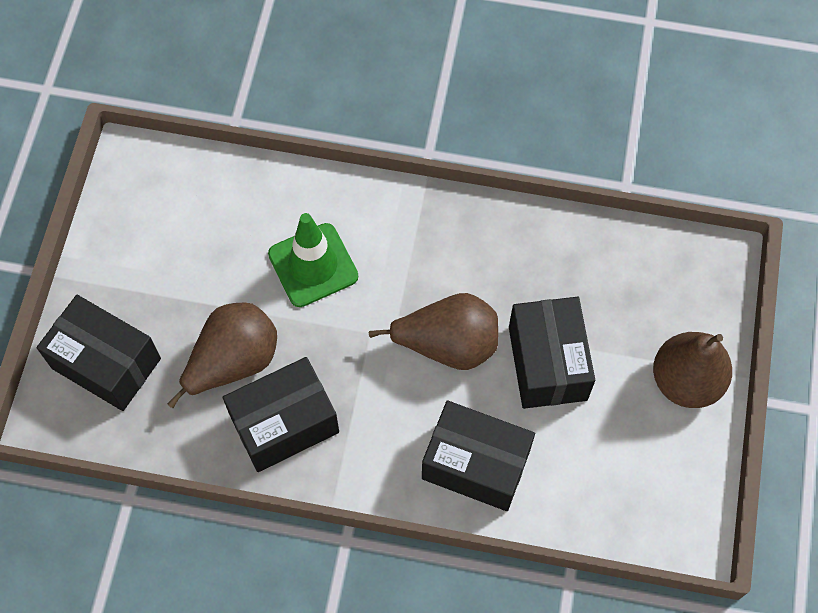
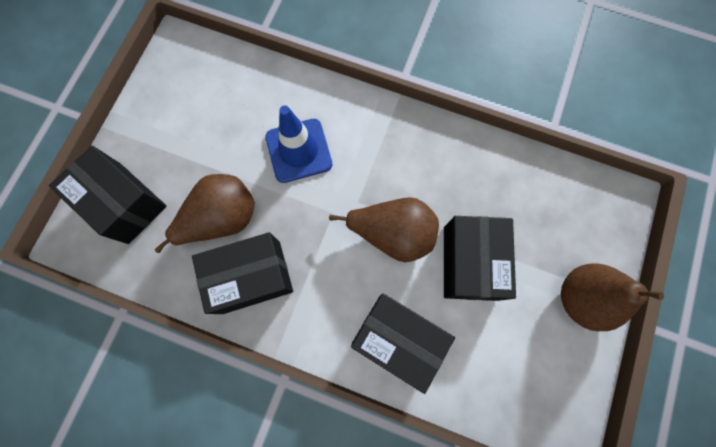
camera: 10 degrees right, 10 degrees up
green traffic cone [268,213,358,307] -> blue traffic cone [265,105,332,183]

